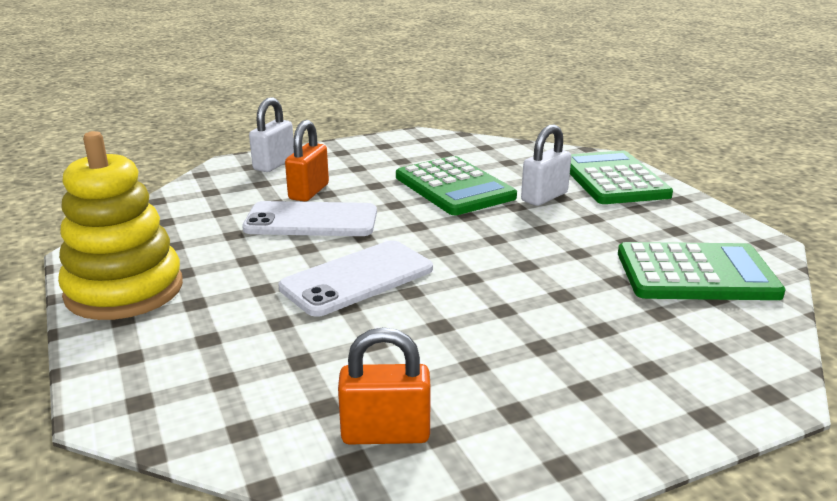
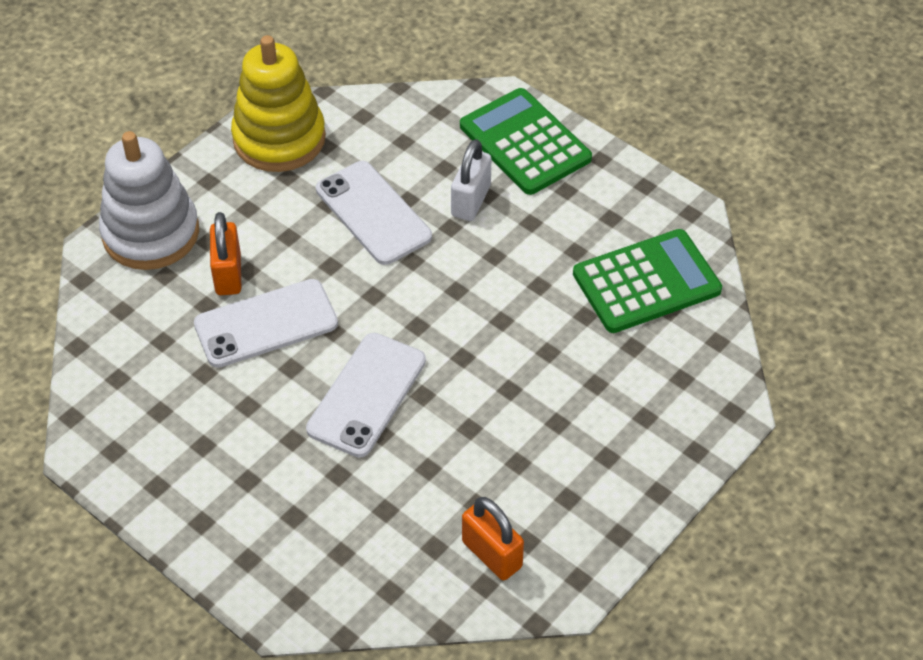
camera: 25 degrees left, 25 degrees up
yellow stacking toy [58,131,183,320] -> yellow stacking toy moved to [231,35,326,172]
white padlock [249,97,294,172] -> white stacking toy [99,131,199,270]
orange padlock [338,327,431,445] -> orange padlock turned 75 degrees clockwise [462,497,524,580]
green calculator [396,156,517,215] -> white phone [316,161,432,265]

